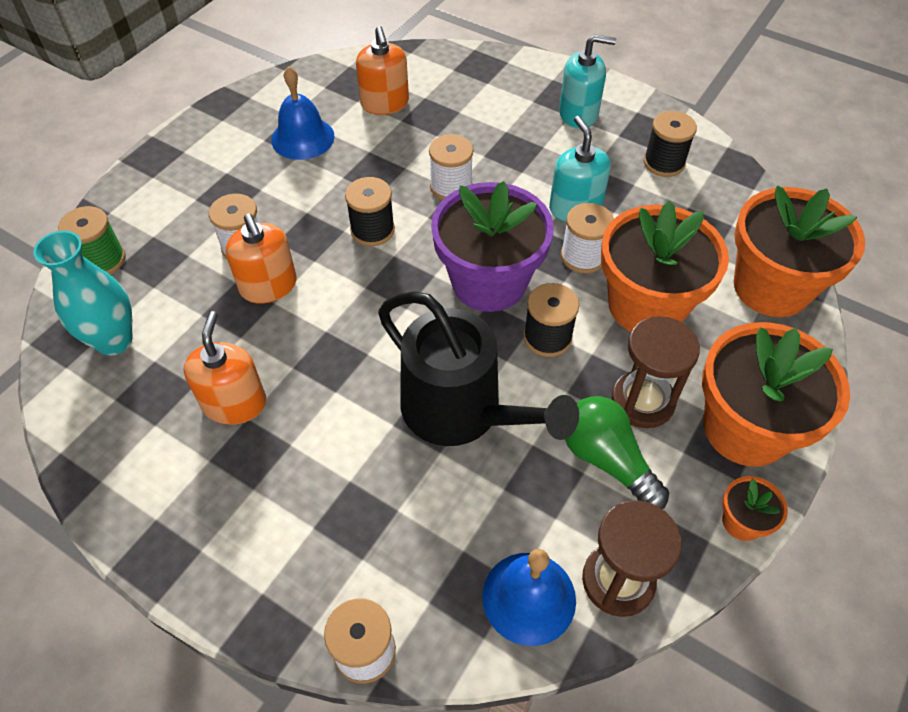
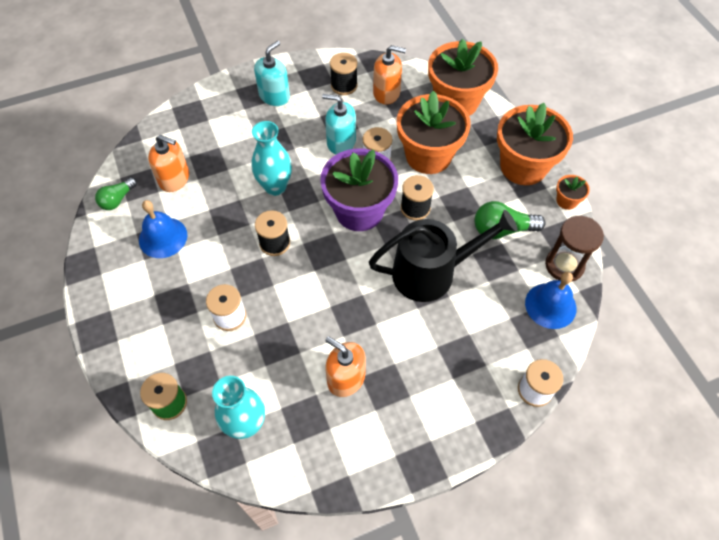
camera: 55 degrees left, 5 degrees up
orange soap dispenser [225,213,297,303] -> orange soap dispenser moved to [373,45,406,105]
white spool [429,134,473,200] -> turquoise vase [251,121,292,196]
brown hourglass [611,316,700,428] -> none
none -> green light bulb [95,177,137,210]

